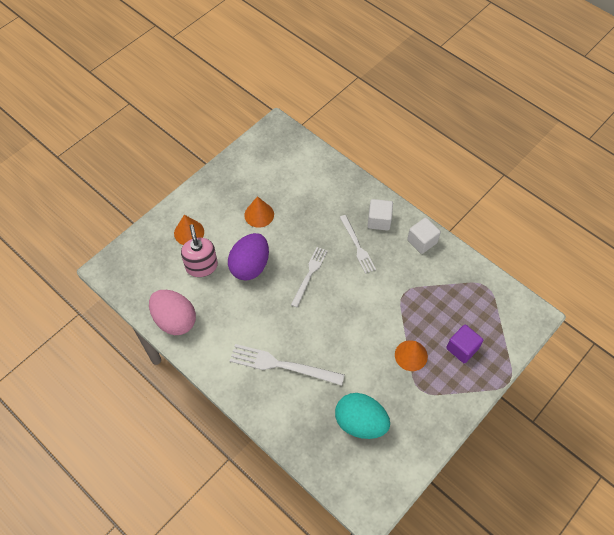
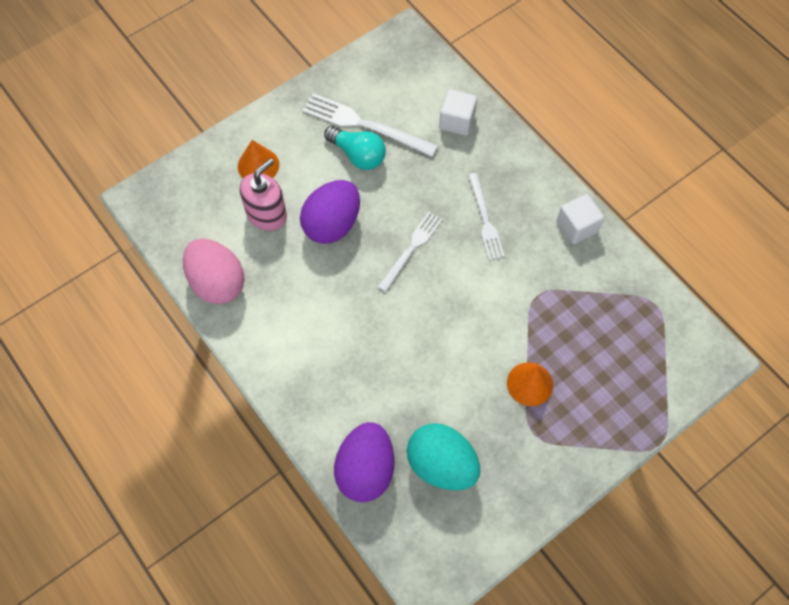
camera: 10 degrees right, 5 degrees up
pink soap dispenser [181,224,218,277] -> pink soap dispenser turned 45 degrees clockwise [240,158,287,231]
white fork [230,344,345,385] -> white fork moved to [302,93,438,157]
orange cone [244,196,274,228] -> turquoise light bulb [324,126,386,170]
white cube [368,199,393,231] -> white cube moved to [439,89,477,136]
purple cube [446,324,483,363] -> none
none -> purple egg [334,422,394,502]

